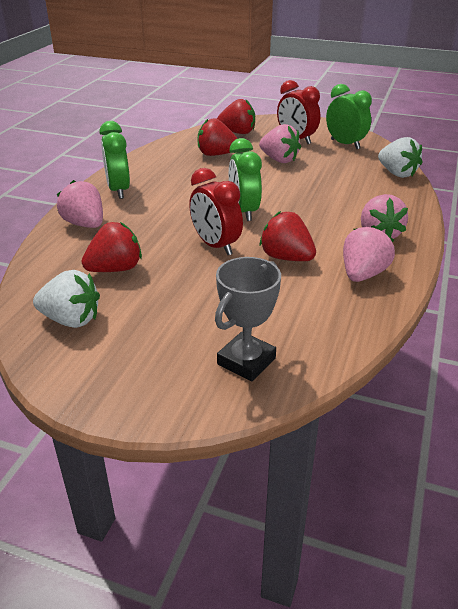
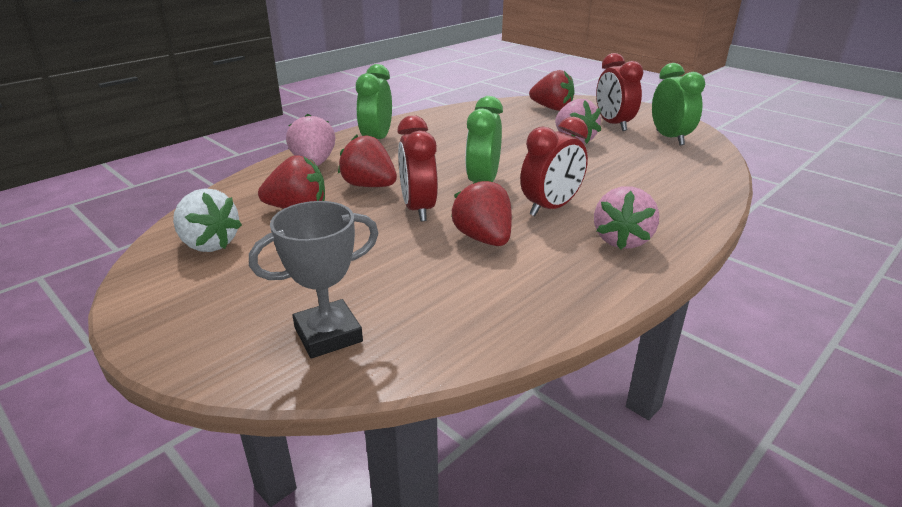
camera: 25 degrees right, 5 degrees down
red strawberry [197,118,238,156] -> red strawberry moved to [338,135,397,187]
pink strawberry [343,225,395,282] -> none
white strawberry [378,137,422,178] -> none
none -> red clock [520,117,588,216]

